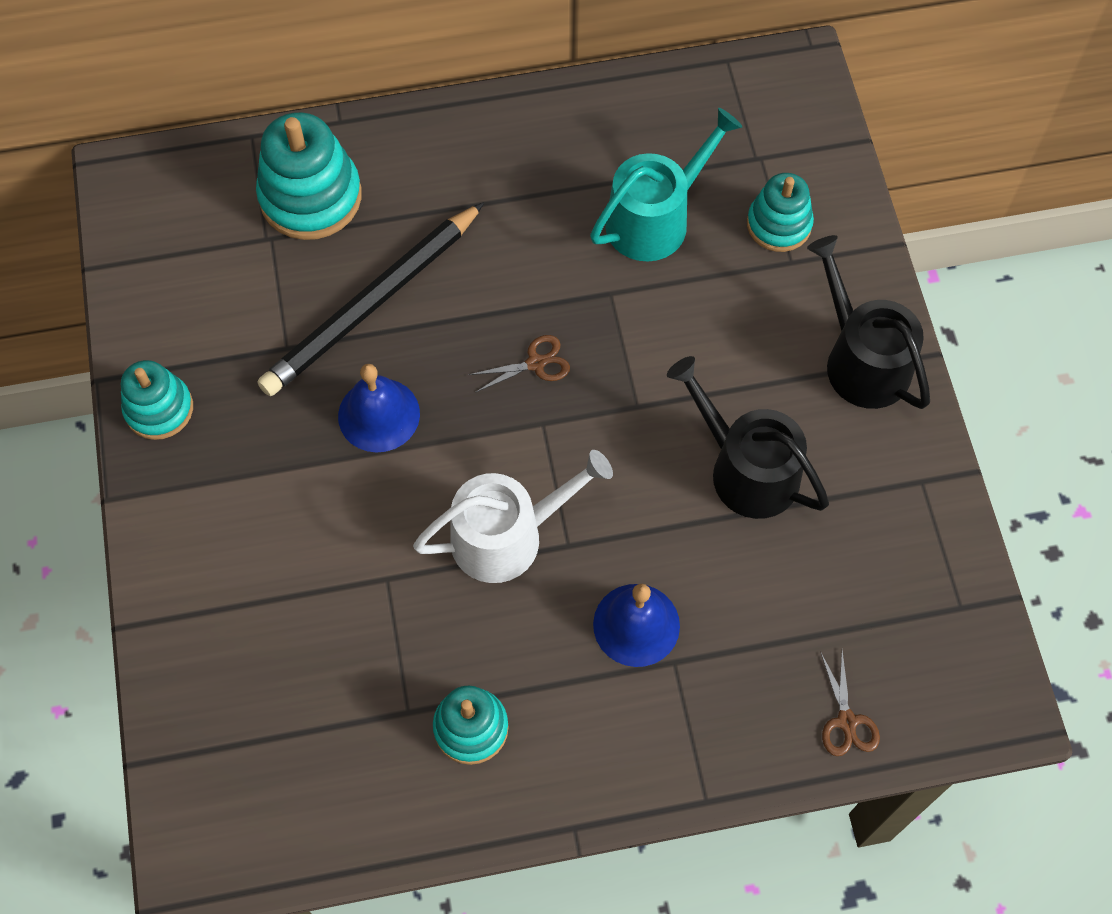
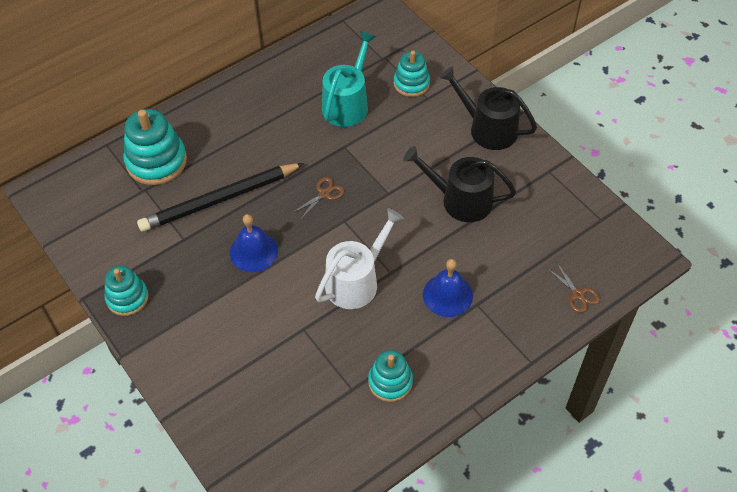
camera: 25 degrees left, 10 degrees down
black pencil [257,202,484,396] -> black pencil turned 45 degrees clockwise [137,163,304,232]

